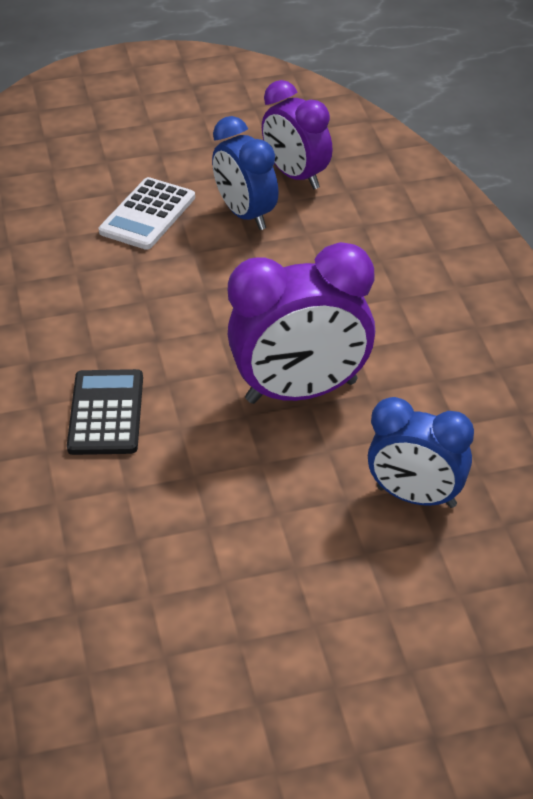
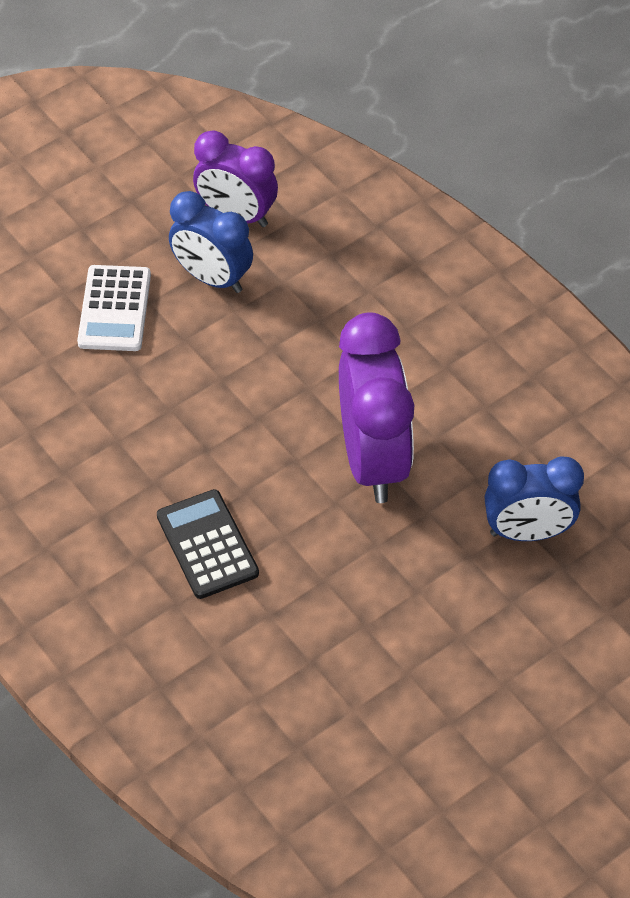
camera: 25 degrees left, 10 degrees up
purple clock [228,242,375,404] -> purple clock turned 60 degrees counterclockwise [339,312,414,503]

